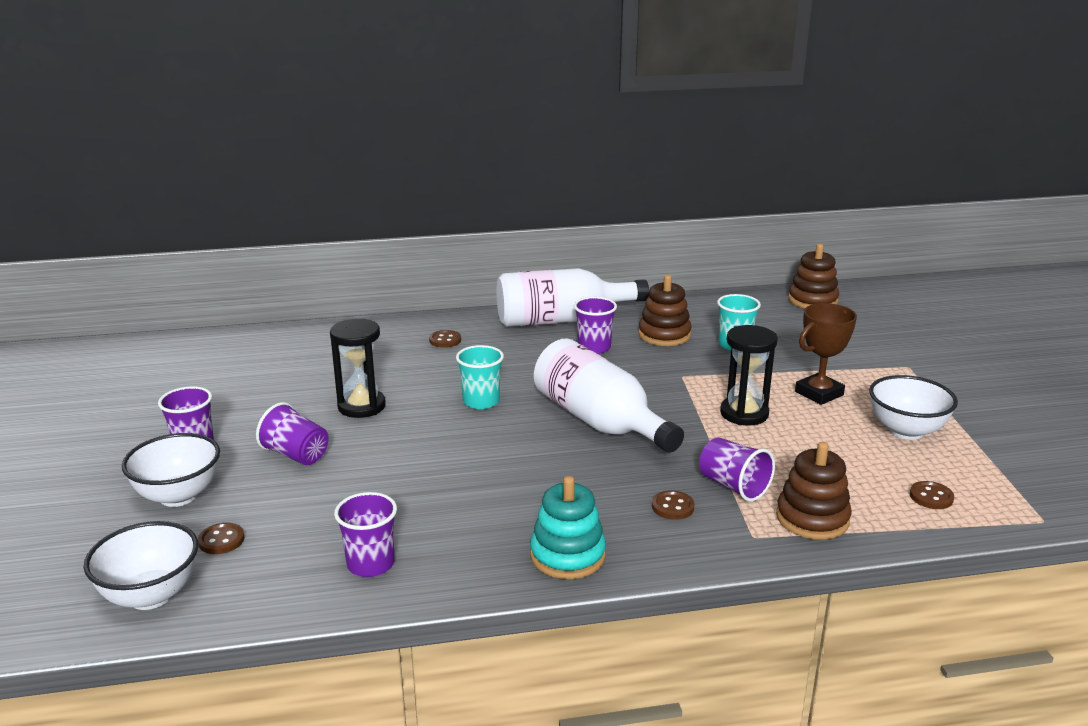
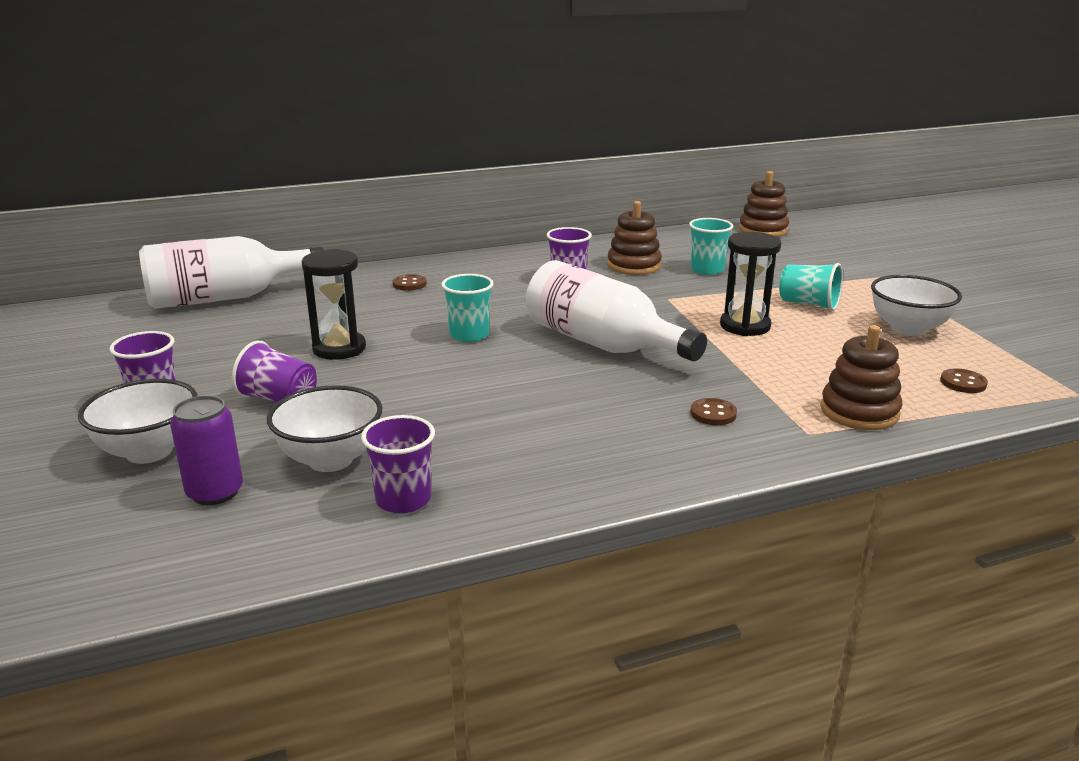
camera: 10 degrees left, 0 degrees up
white bowl [84,521,198,610] -> white bowl moved to [267,385,383,472]
brown button [198,523,244,554] -> purple can [170,396,243,505]
white bottle [496,268,649,327] -> white bottle moved to [139,236,324,309]
turquoise stacking toy [530,476,606,579] -> none
purple cup [699,437,775,502] -> none
brown trophy [795,303,857,405] -> turquoise cup [779,263,843,311]

